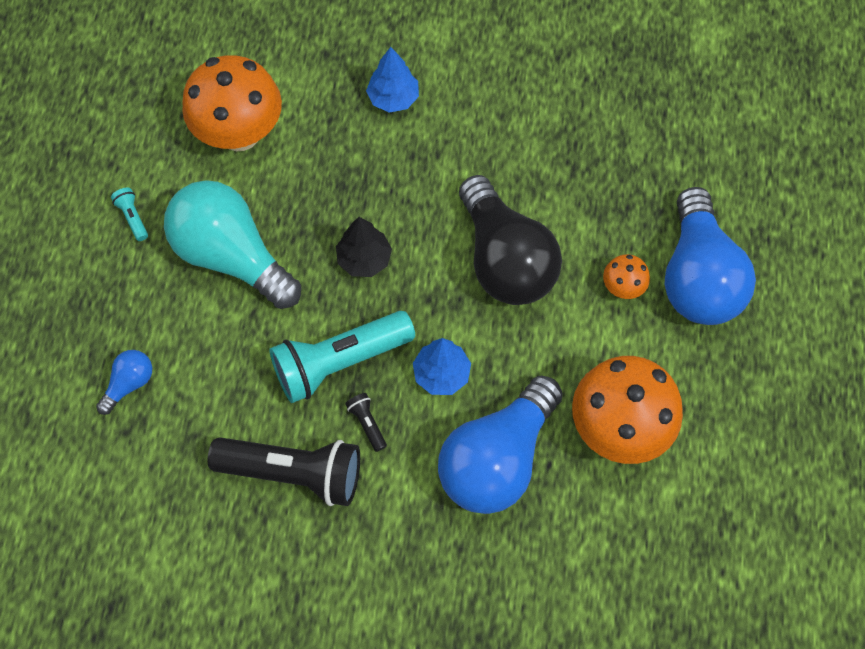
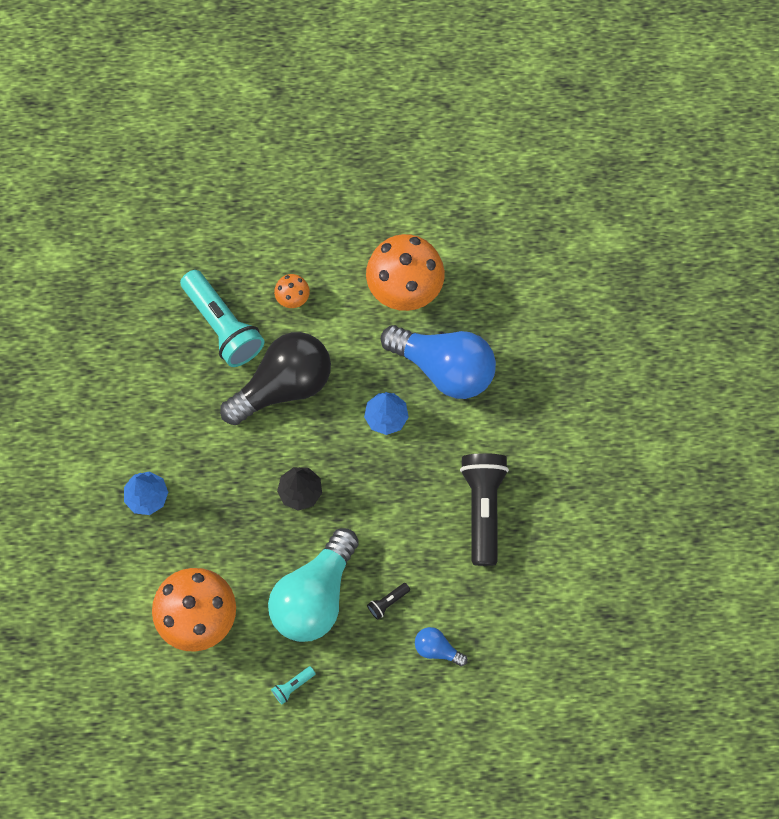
camera: 100 degrees left, 5 degrees up
turquoise flashlight [269,311,415,403] -> turquoise flashlight moved to [180,270,265,367]
black flashlight [345,393,387,452] -> black flashlight moved to [367,583,410,620]
blue light bulb [665,187,756,325] -> none

